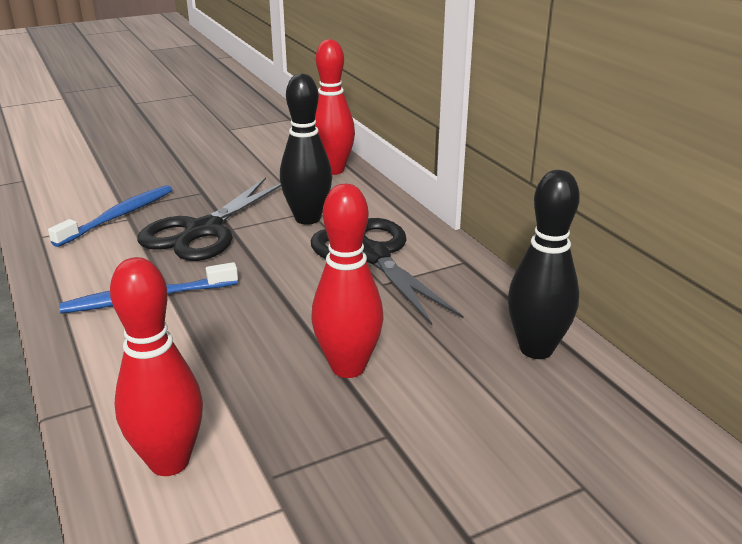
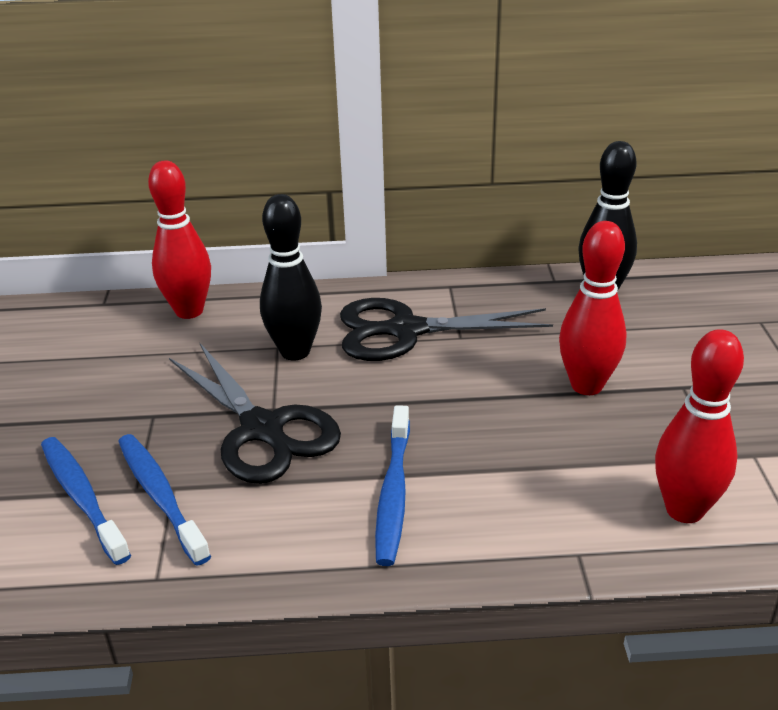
camera: 65 degrees left, 5 degrees up
none -> blue toothbrush [41,437,131,565]

